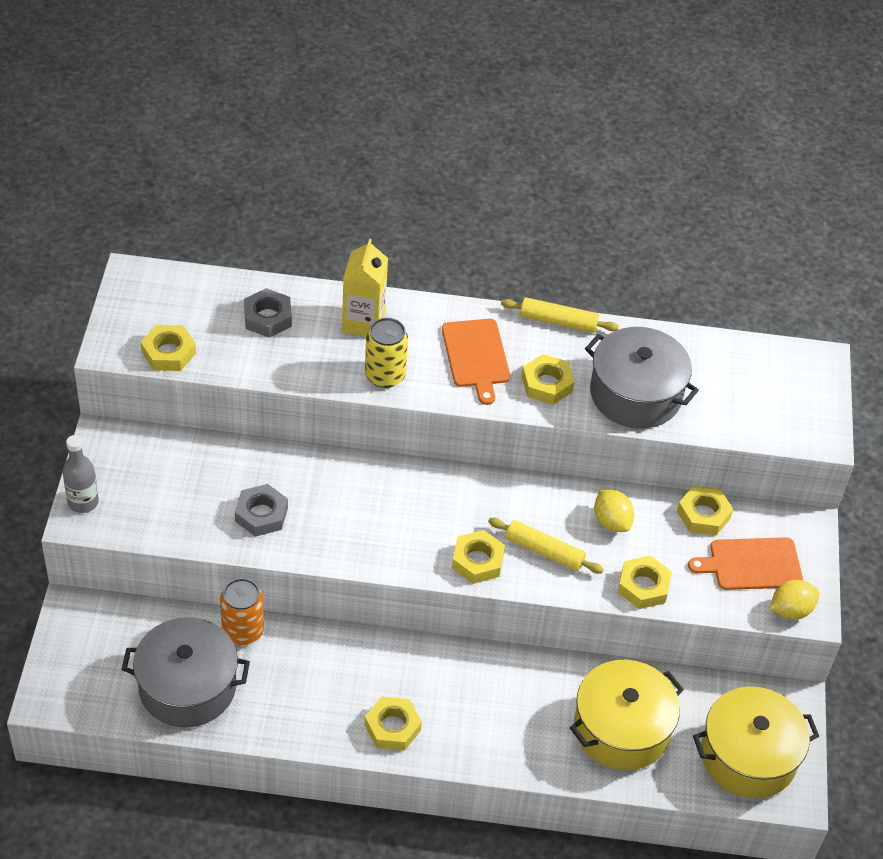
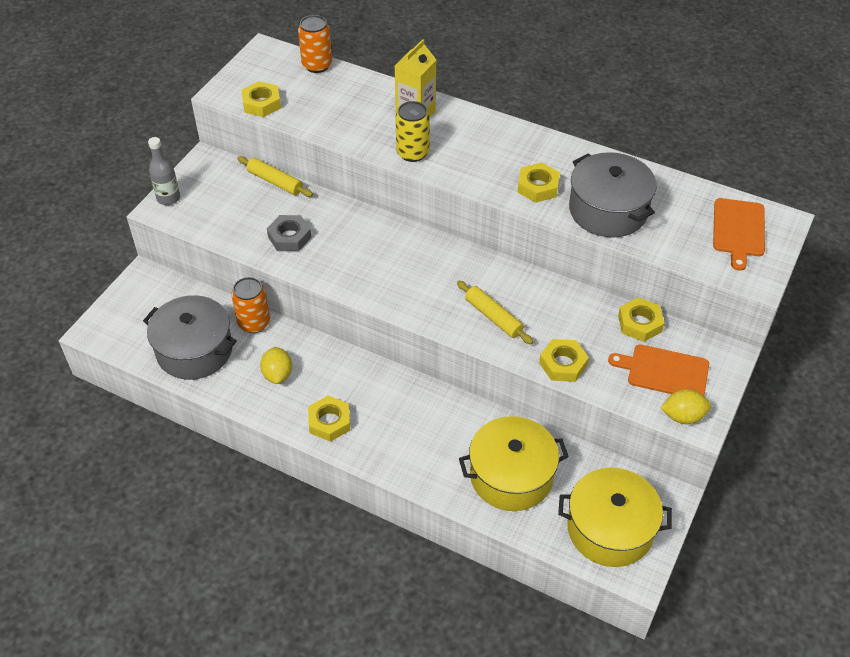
camera: 25 degrees right, 0 degrees up
grey nut [244,288,292,338] -> none
orange cutting board [442,319,510,405] -> orange cutting board moved to [713,198,765,271]
yellow nut [452,530,505,584] -> none
yellow rolling pin [501,297,619,333] -> yellow rolling pin moved to [237,156,313,197]
yellow lemon [594,490,634,532] -> yellow lemon moved to [260,347,292,384]
none -> orange can [298,15,332,73]

